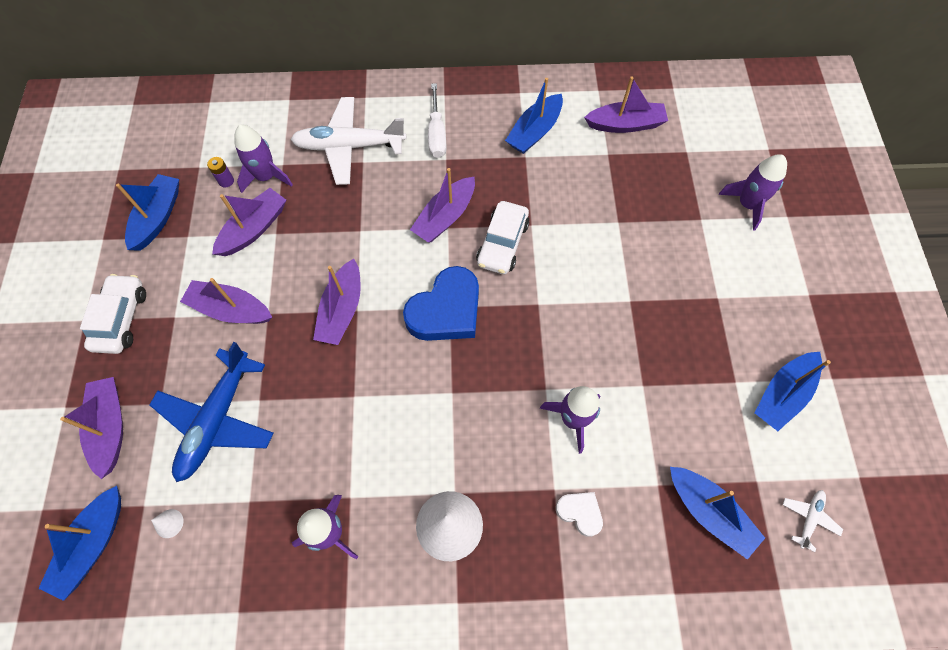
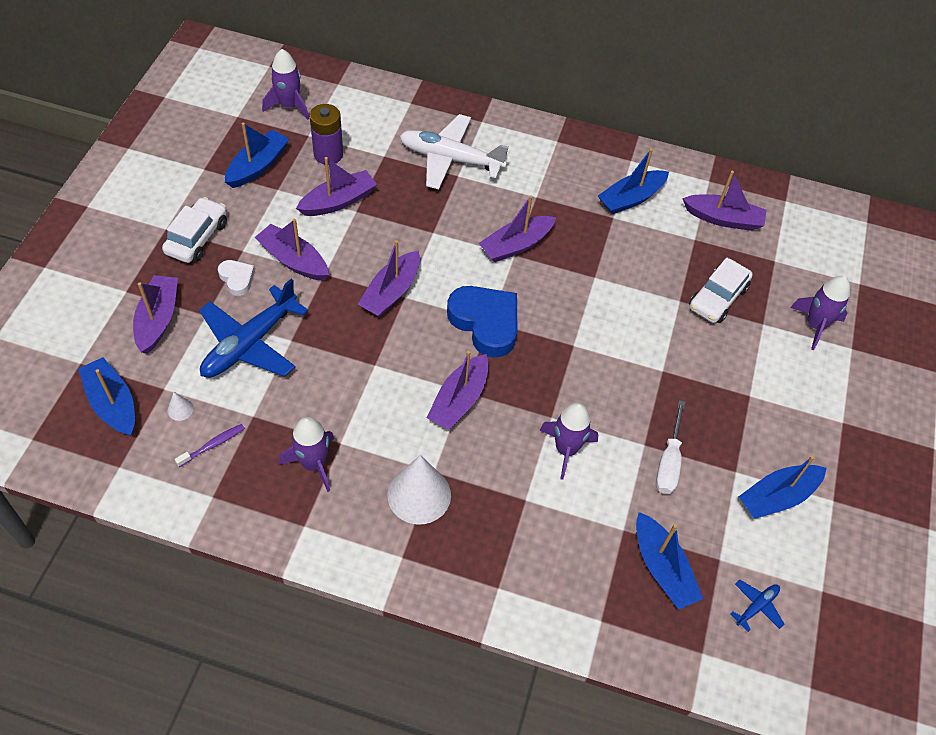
camera: 15 degrees right, 10 degrees down
blue boat [38,486,121,601] -> blue boat turned 105 degrees clockwise [78,357,135,436]
purple battery [207,157,234,188] -> purple battery [310,104,343,165], size x1.95
purple rocket [234,125,293,193] -> purple rocket moved to [262,49,309,120]
blue heart [403,266,479,341] -> blue heart turned 105 degrees counterclockwise [447,286,517,358]
white screwdriver [428,83,446,158] -> white screwdriver moved to [656,400,685,494]
white car [476,201,529,274] -> white car moved to [689,257,753,323]
white heart [556,492,603,537] -> white heart moved to [218,260,255,296]
white plane [783,490,843,552] -> blue plane [730,580,784,632]
none -> purple toothbrush [175,424,245,467]
none -> purple boat [427,351,489,430]

